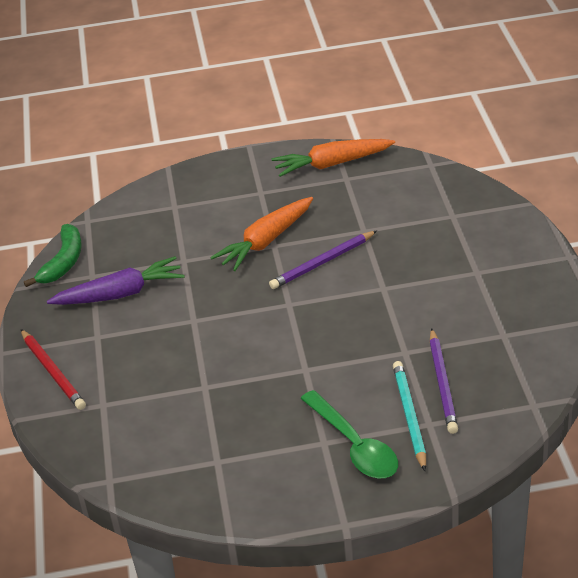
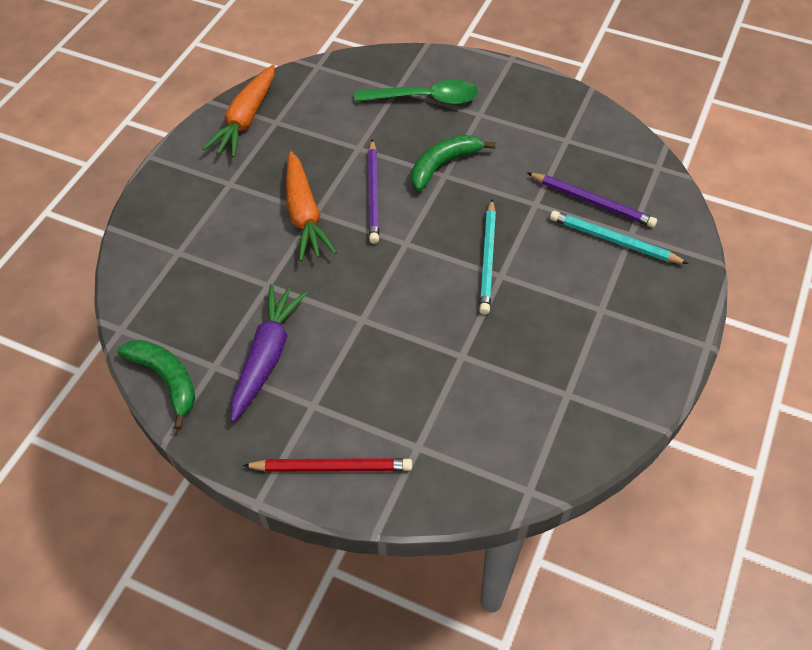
camera: 60 degrees left, 15 degrees up
green spoon [300,390,398,478] -> green spoon moved to [355,80,478,105]
none -> green banana [411,135,496,191]
none -> turquoise pencil [479,199,496,314]

